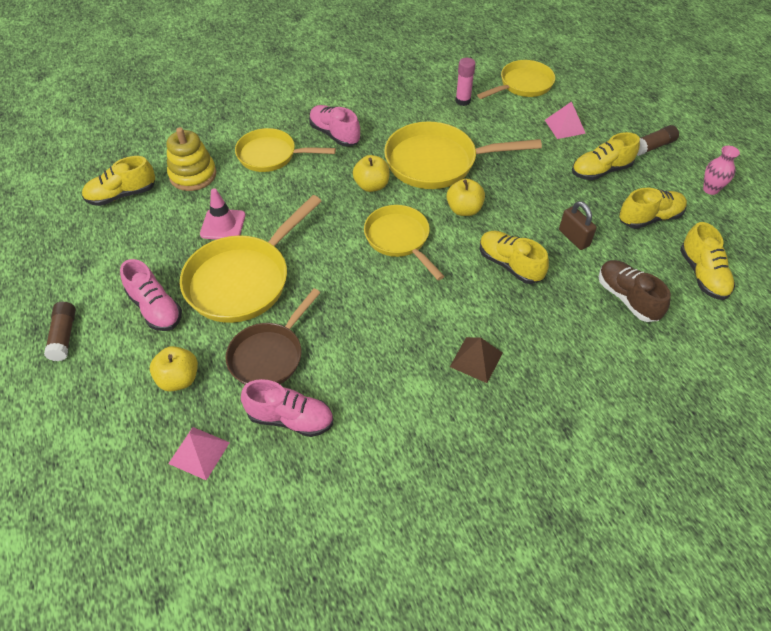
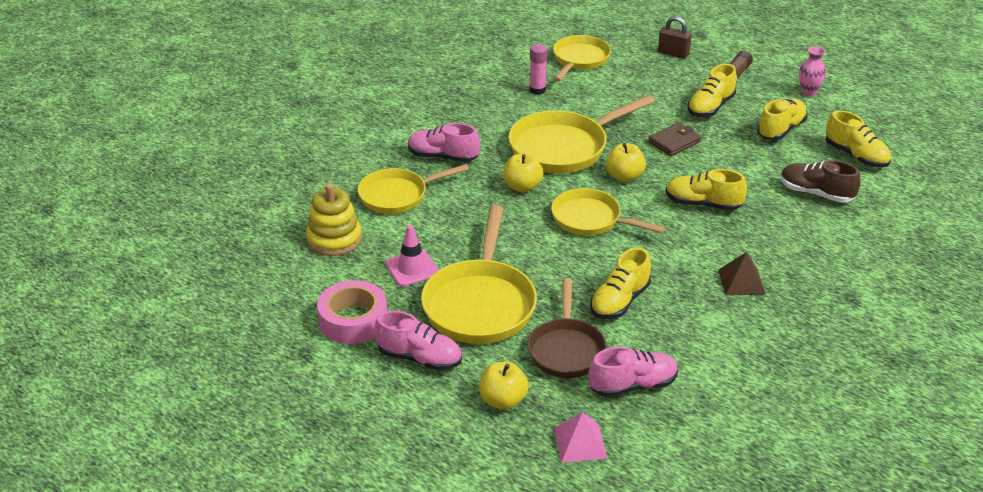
camera: 30 degrees left, 15 degrees down
brown glue stick [44,302,76,361] -> none
yellow shoe [82,156,155,206] -> yellow shoe moved to [590,248,651,319]
pink pyramid [545,102,586,139] -> none
brown padlock [559,201,597,250] -> brown padlock moved to [658,16,692,59]
none -> pink tape [317,280,387,344]
none -> brown wallet [648,122,701,156]

